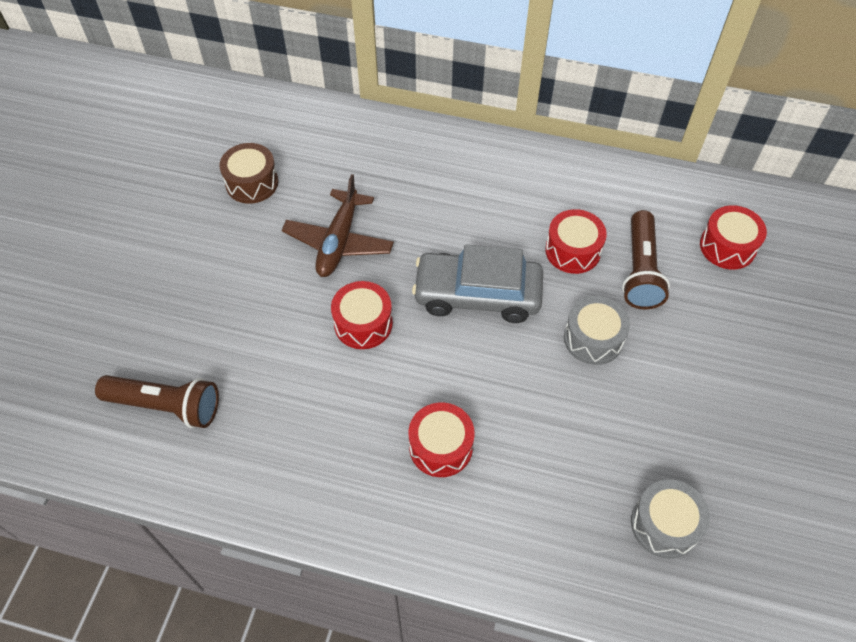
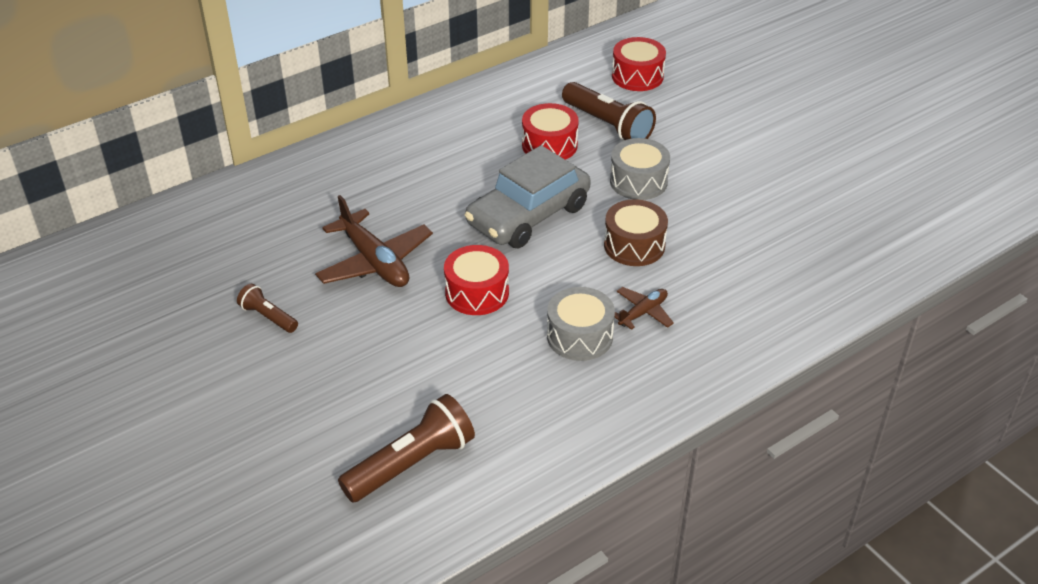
camera: 50 degrees left, 15 degrees down
brown drum [219,143,278,204] -> brown drum moved to [604,199,668,266]
red drum [409,402,475,477] -> brown plane [615,287,674,330]
grey drum [631,480,710,559] -> grey drum moved to [547,287,615,361]
none -> brown flashlight [237,284,298,333]

